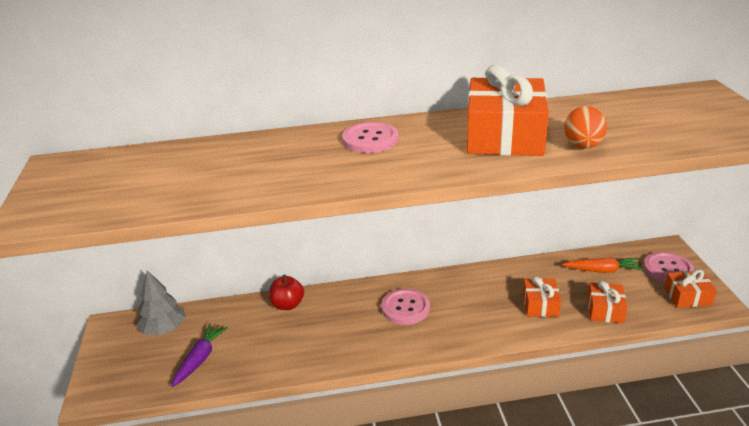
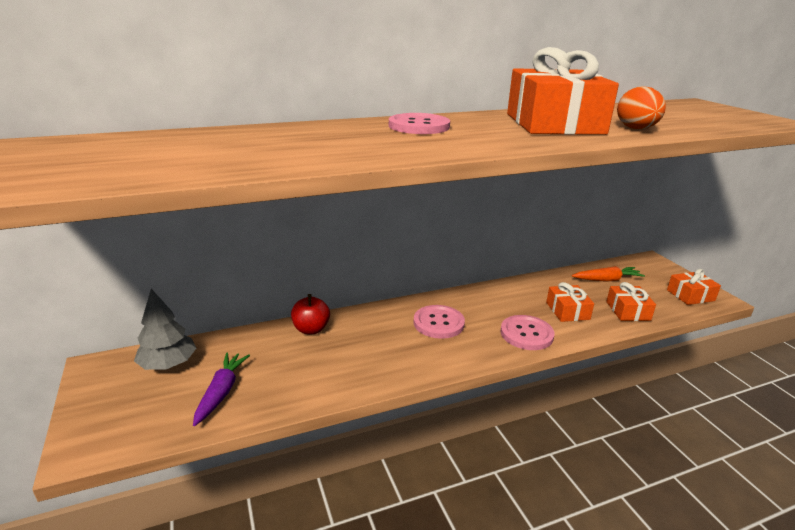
camera: 15 degrees left, 5 degrees down
pink button [644,252,694,283] -> pink button moved to [500,315,554,350]

